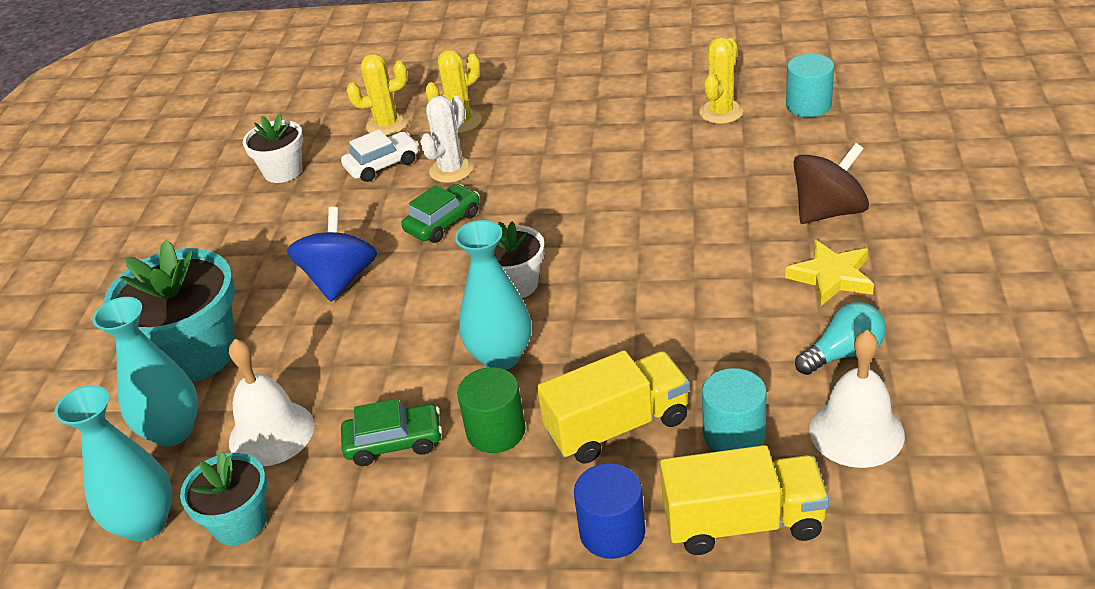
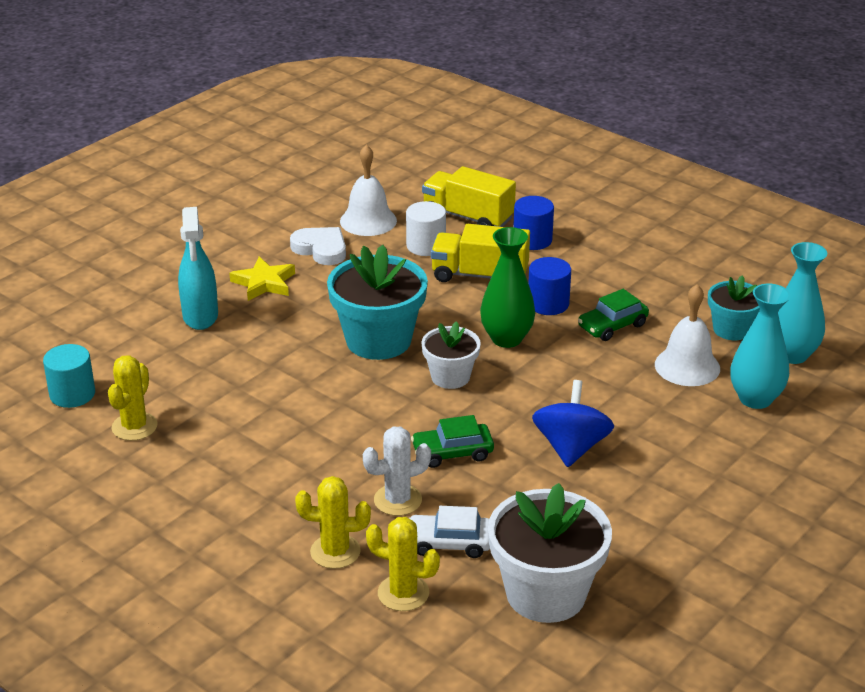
camera: 150 degrees left, 5 degrees down
turquoise flower pot [103,239,235,382] -> turquoise flower pot moved to [327,245,428,360]
white flower pot [243,114,303,183] -> white flower pot [488,483,612,623], size x1.74
blue spinning top [287,207,377,302] -> blue spinning top turned 150 degrees clockwise [532,380,614,467]
green car [341,399,442,466] -> green car turned 60 degrees counterclockwise [578,289,649,341]
turquoise vase [455,220,531,370] -> green vase [480,227,535,348]
green cylinder [457,367,526,453] -> blue cylinder [528,257,571,315]
yellow cactus [699,37,743,124] -> yellow cactus turned 45 degrees counterclockwise [108,355,158,441]
turquoise cylinder [702,368,767,452] -> white cylinder [406,201,446,256]
brown spinning top [793,143,869,224] -> turquoise spray bottle [178,207,218,330]
turquoise light bulb [795,302,886,375] -> white heart [290,227,346,265]

